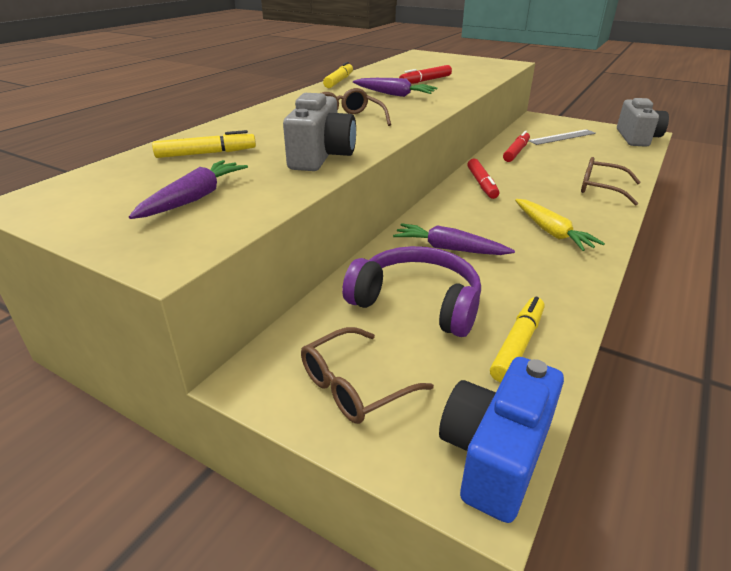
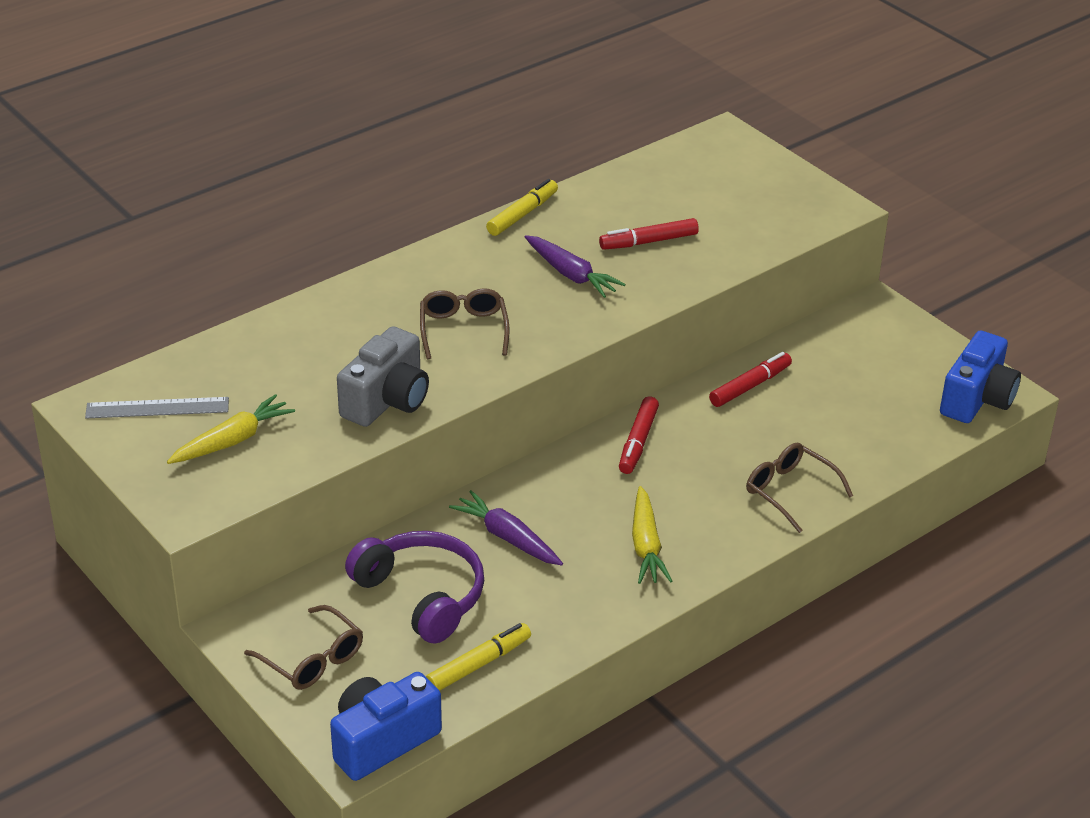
camera: 20 degrees right, 5 degrees up
purple carrot [129,160,248,219] -> yellow carrot [167,394,295,464]
yellow marker [152,130,256,158] -> none
brown glasses [301,327,434,424] -> brown glasses turned 120 degrees counterclockwise [244,605,363,690]
grey ruler [529,129,596,145] -> grey ruler moved to [85,397,229,418]
grey camera [617,98,669,147] -> blue camera [940,331,1021,423]

